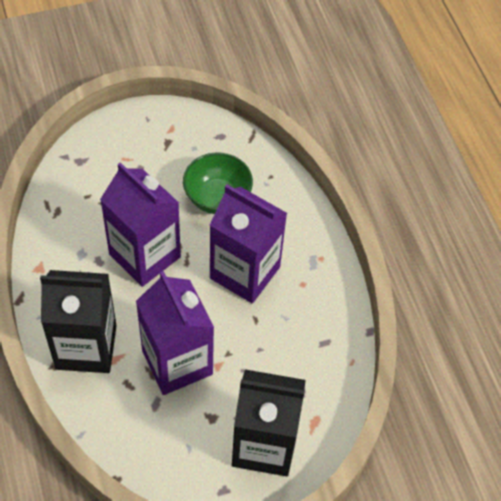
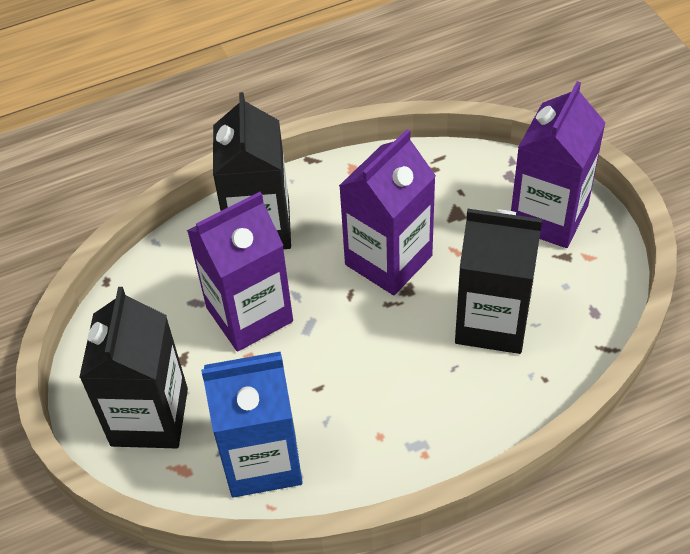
camera: 90 degrees right, 5 degrees down
green bowl [183,153,253,214] -> black carton [455,209,542,354]
purple carton [210,185,287,303] -> purple carton moved to [511,81,606,248]
none -> blue carton [201,352,303,498]

